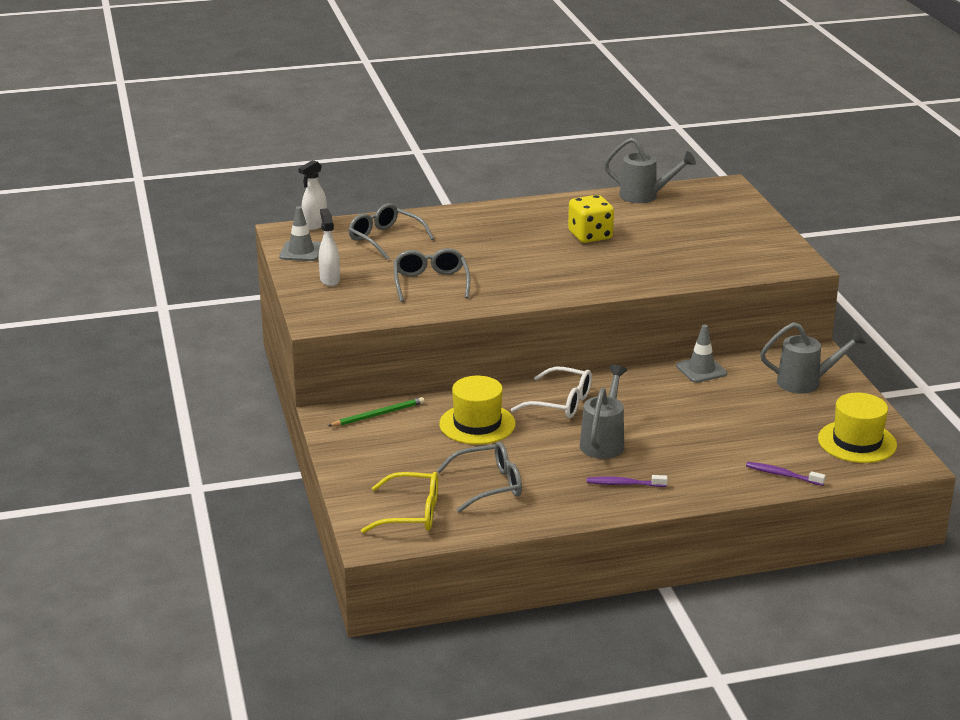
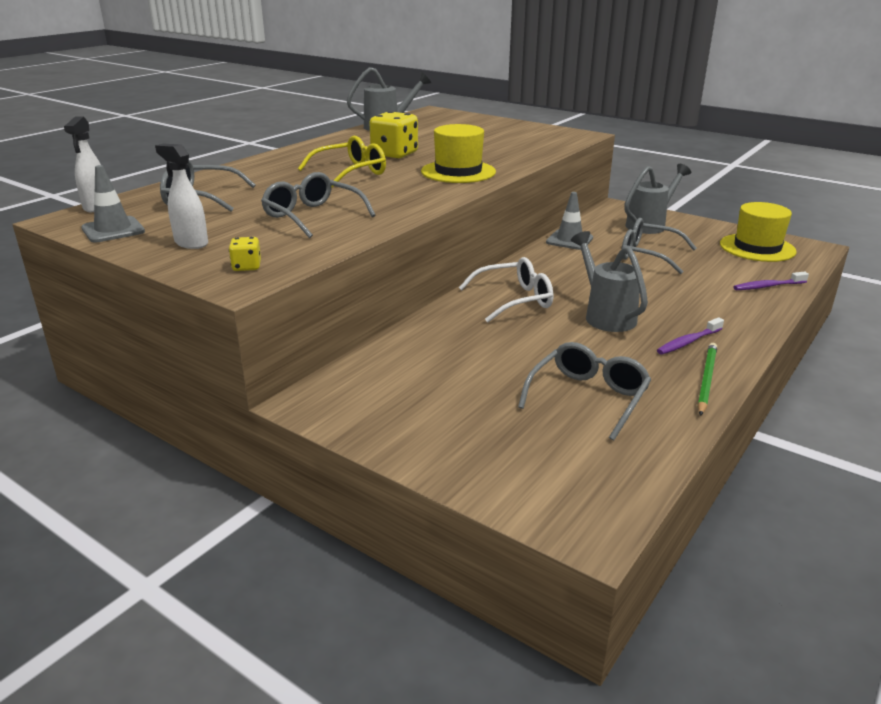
camera: 40 degrees left, 0 degrees up
green pencil [328,397,425,426] -> green pencil moved to [698,343,717,416]
yellow glasses [361,472,438,533] -> yellow glasses moved to [298,136,386,188]
yellow hat [439,376,515,444] -> yellow hat moved to [421,124,496,183]
none -> yellow dice [229,237,261,271]
none -> grey glasses [622,218,697,274]

